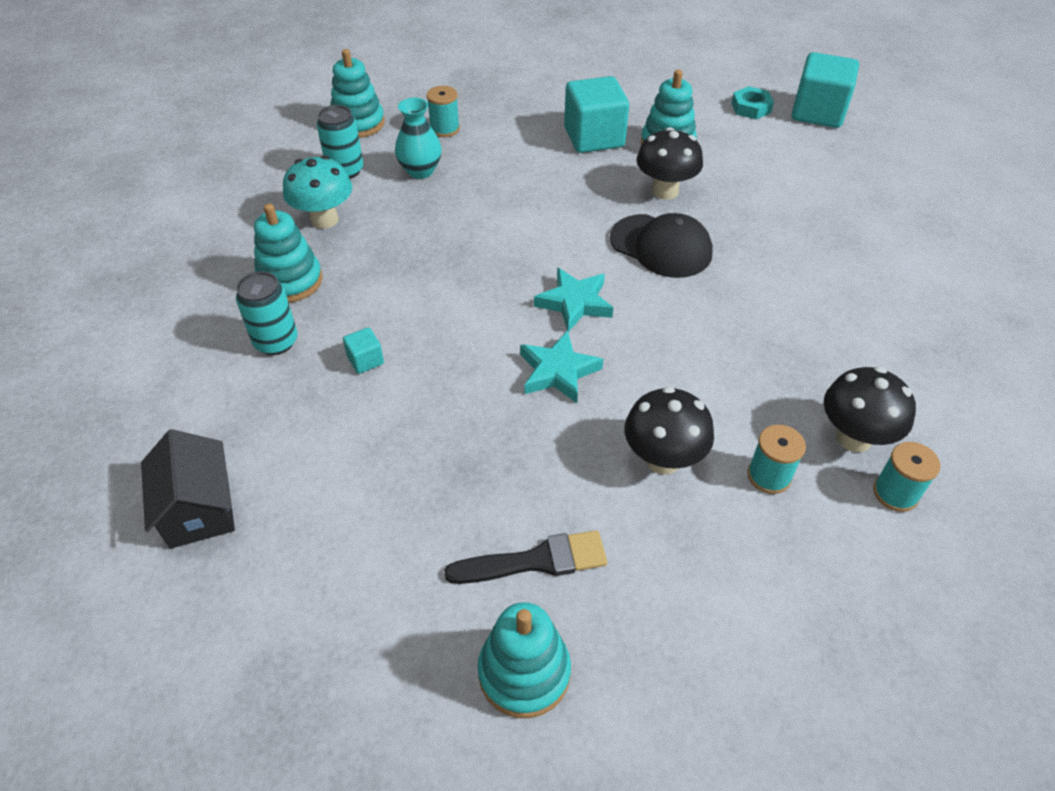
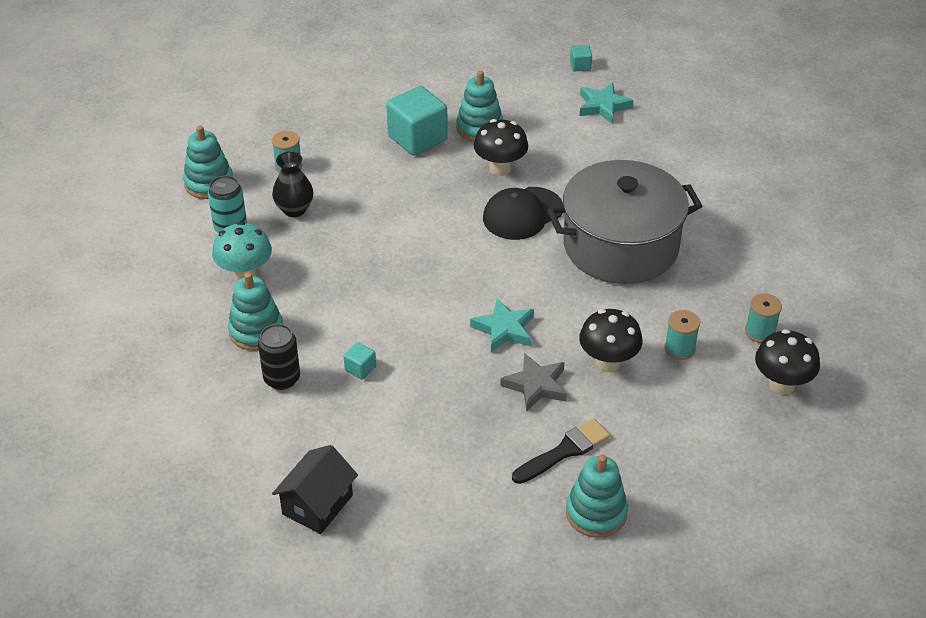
camera: 25 degrees left, 5 degrees down
black house [141,429,235,549] -> black house turned 75 degrees clockwise [272,445,358,534]
turquoise can [236,271,297,355] -> black can [258,324,300,390]
turquoise vase [395,98,442,179] -> black vase [272,152,313,217]
turquoise star [534,268,613,332] -> turquoise star moved to [580,83,633,124]
black cap [610,213,713,278] -> black cap turned 135 degrees clockwise [483,187,563,240]
turquoise nut [732,86,774,119] -> none
turquoise cube [791,52,859,128] -> turquoise cube [570,45,592,71], size x0.45
black mushroom [824,367,916,452] -> black mushroom moved to [755,329,820,395]
none -> grey star [500,353,567,412]
none -> grey pot [547,160,702,284]

